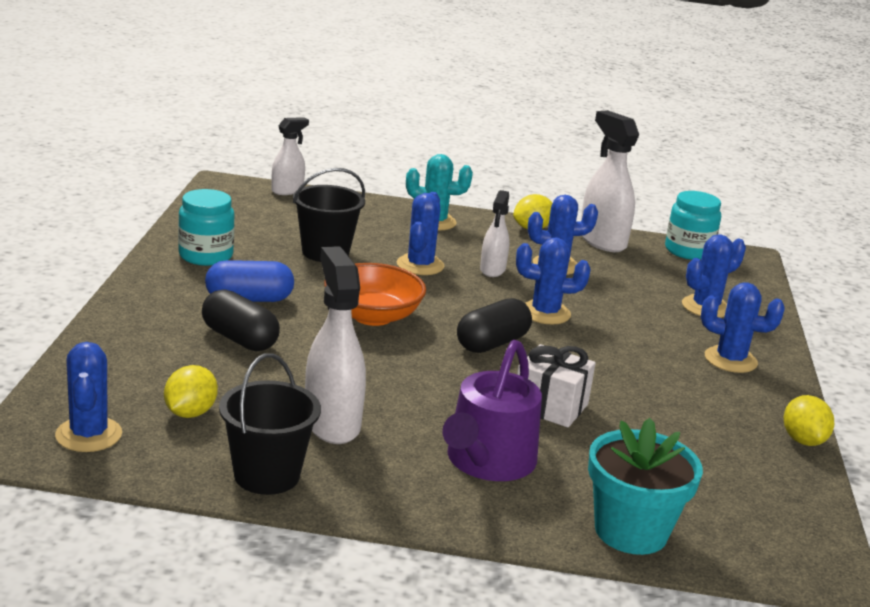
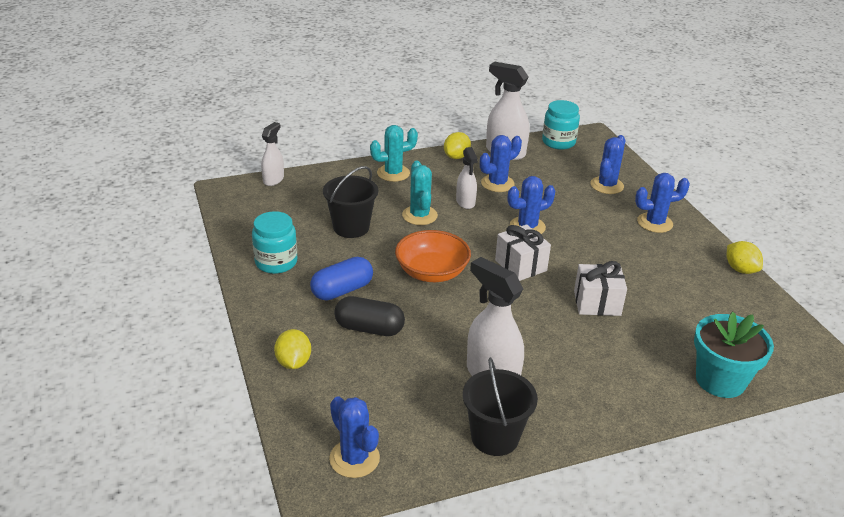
camera: 25 degrees left, 10 degrees up
yellow lemon [164,365,218,418] -> yellow lemon moved to [274,329,311,369]
blue cactus [397,192,444,275] -> turquoise cactus [402,161,438,225]
purple watering can [442,340,542,481] -> none
black capsule [457,298,532,353] -> white gift [495,224,551,281]

